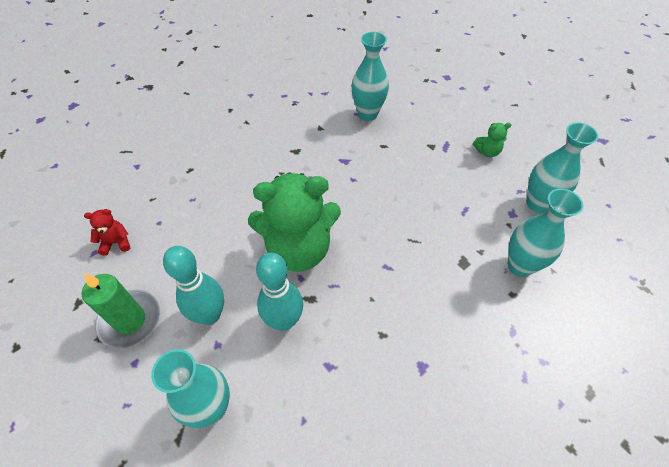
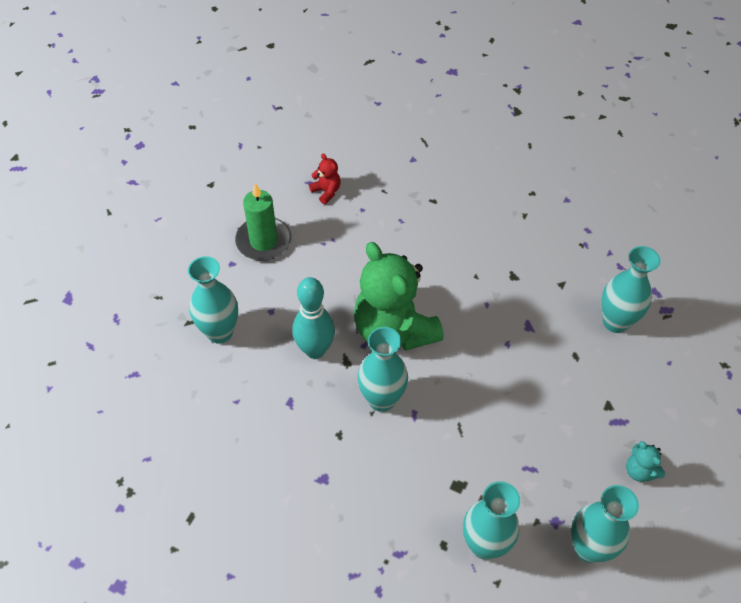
camera: 65 degrees right, 0 degrees up
turquoise bowling pin [163,246,224,325] -> none
green teddy bear [473,123,511,157] -> turquoise teddy bear [626,441,665,482]
none -> turquoise vase [358,327,408,412]

